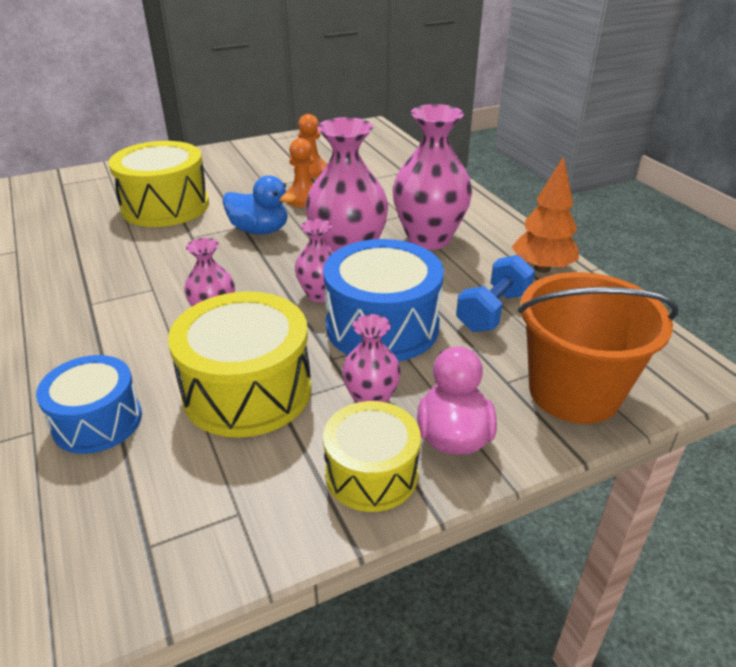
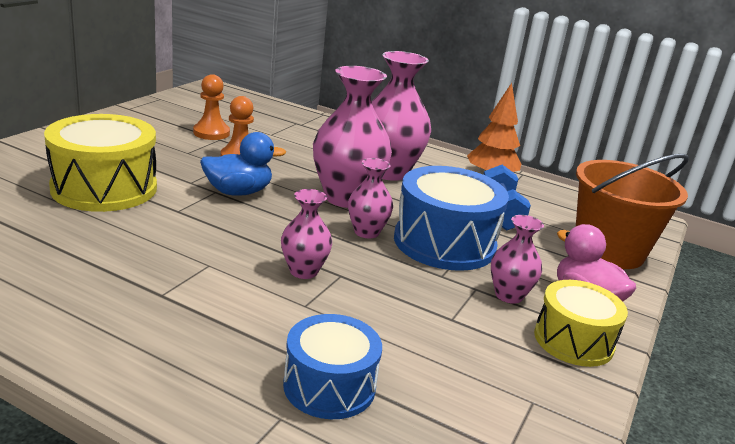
camera: 40 degrees left, 10 degrees down
yellow drum [168,292,312,438] -> none

